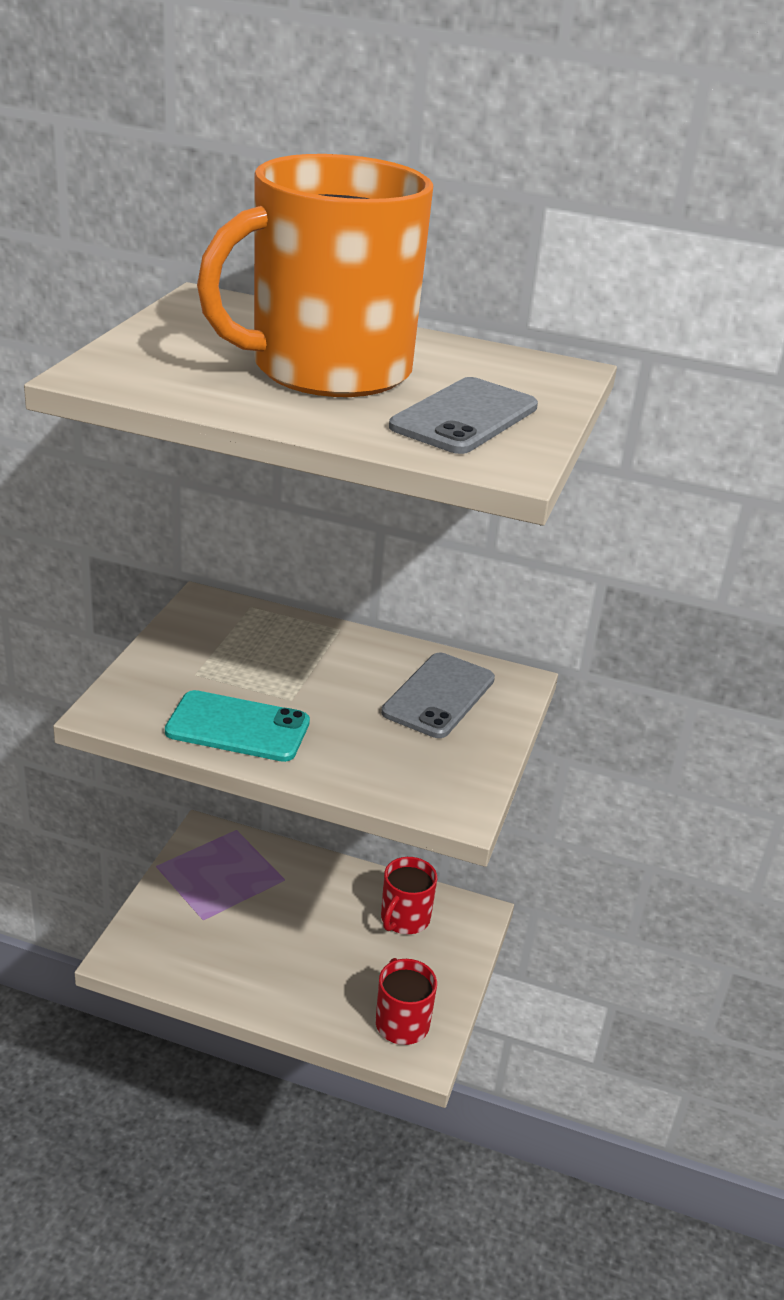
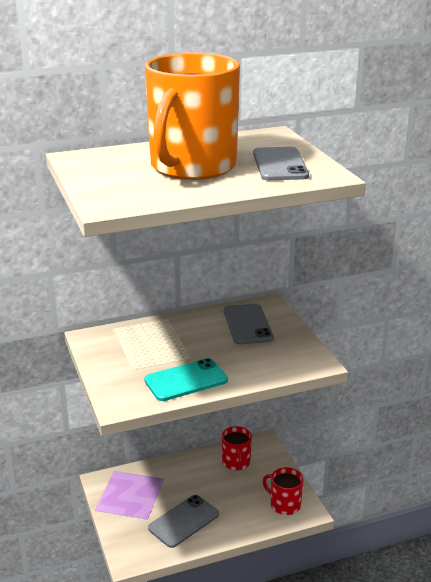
camera: 35 degrees left, 5 degrees down
none -> grey phone [148,495,219,548]

